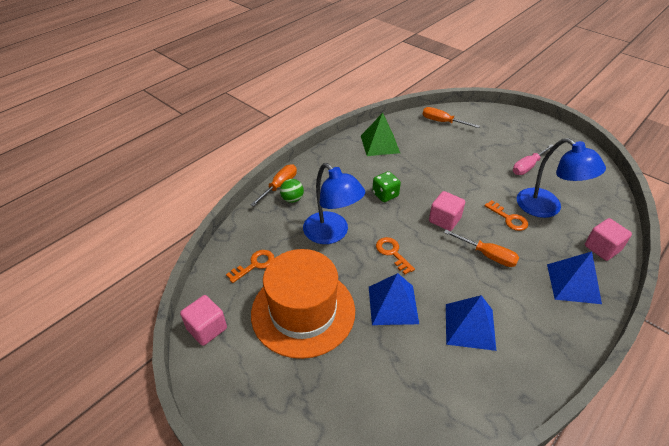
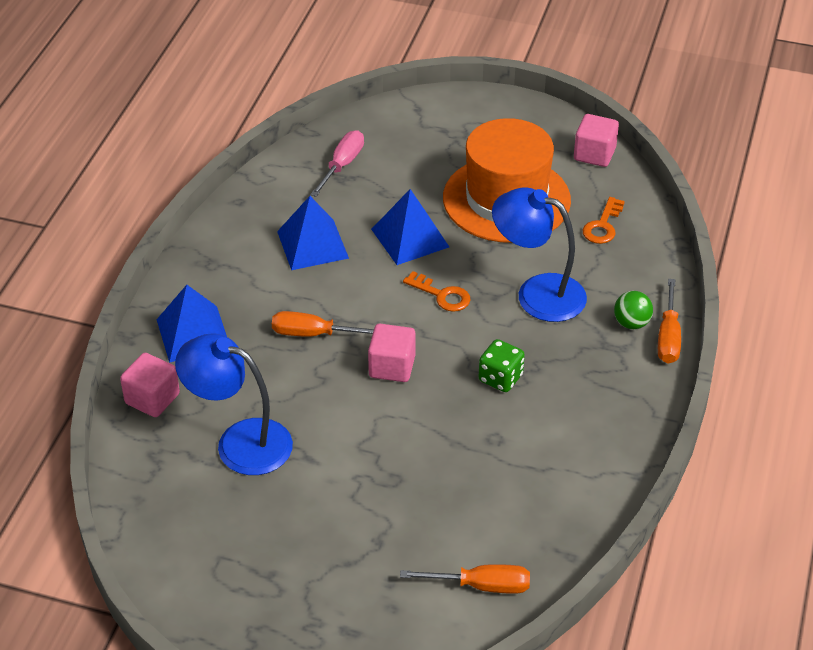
camera: 155 degrees right, 0 degrees up
green pyramid [361,113,400,156] -> none
orange key [484,200,528,231] -> none
pink screwdriver [513,144,554,175] -> pink screwdriver moved to [310,130,364,197]

